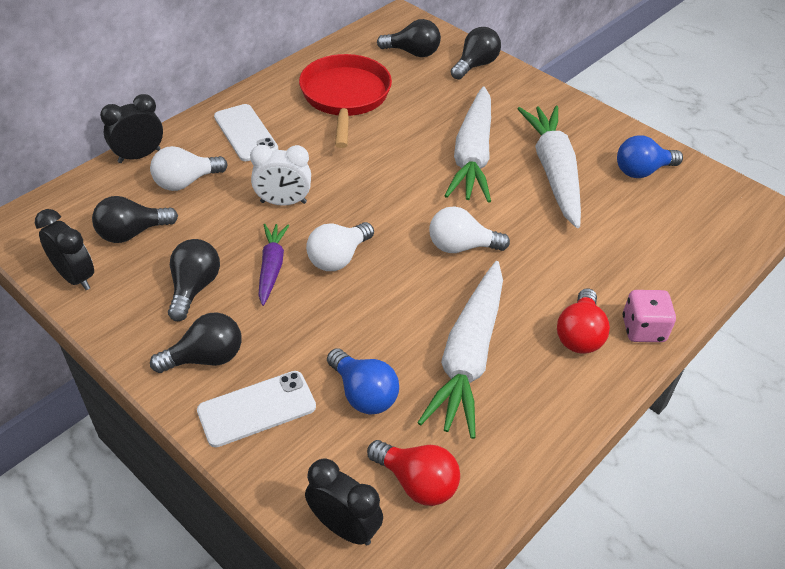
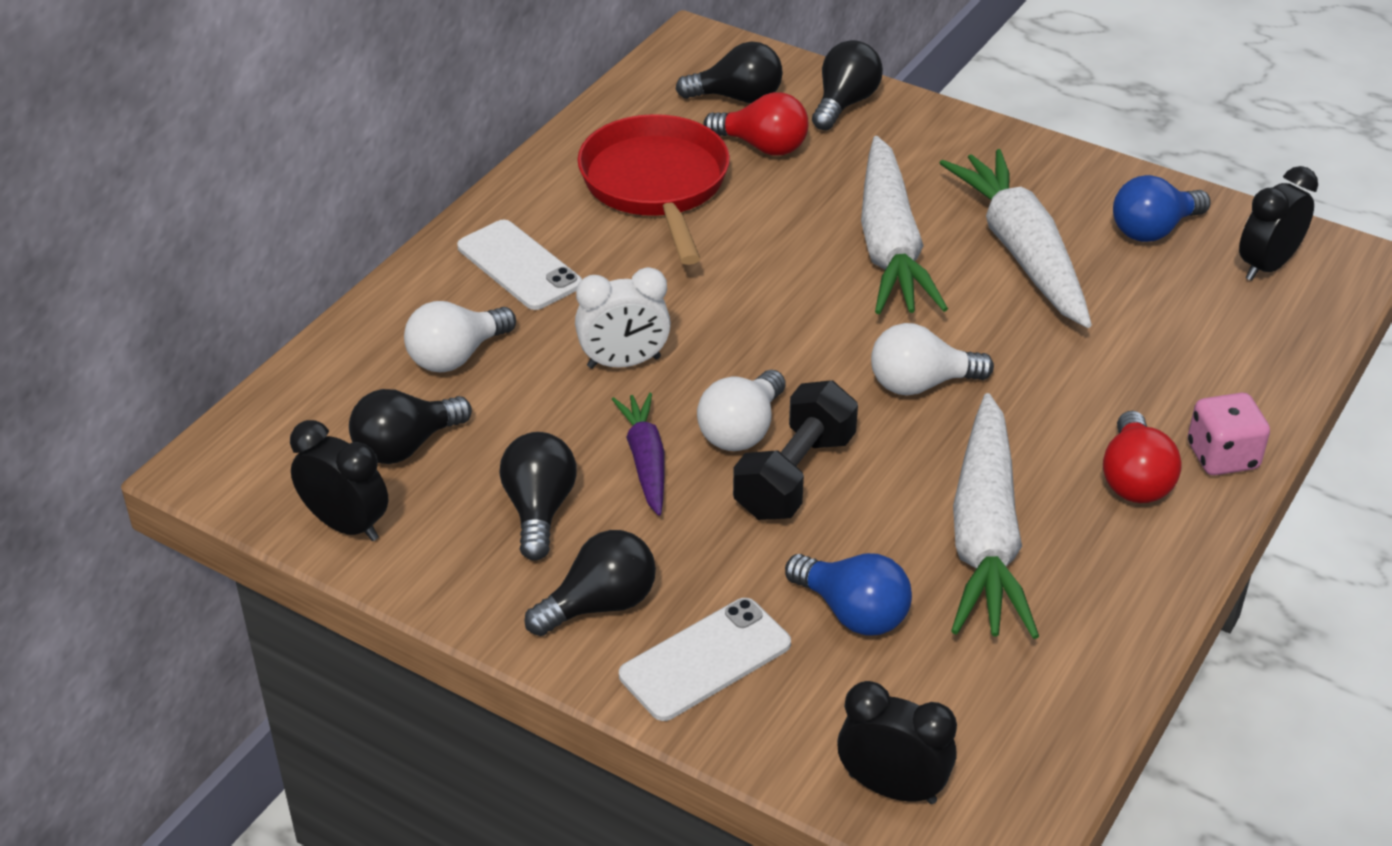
camera: 10 degrees left, 5 degrees down
black clock [100,94,163,163] -> black clock moved to [1239,166,1318,281]
red light bulb [367,440,460,506] -> red light bulb moved to [703,92,808,156]
none -> black dumbbell [733,380,858,520]

